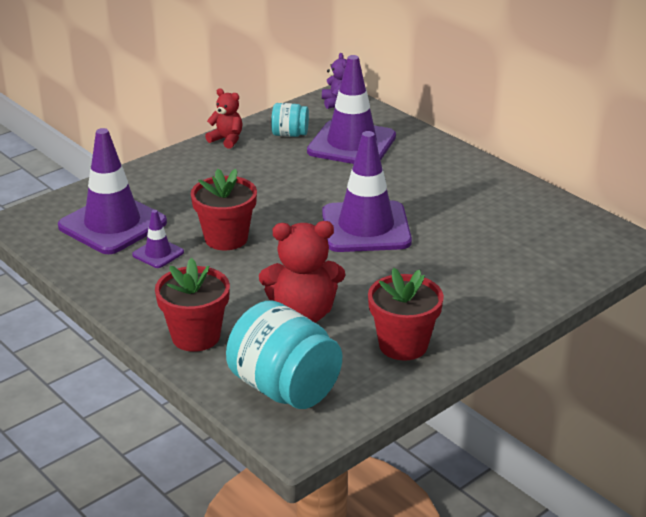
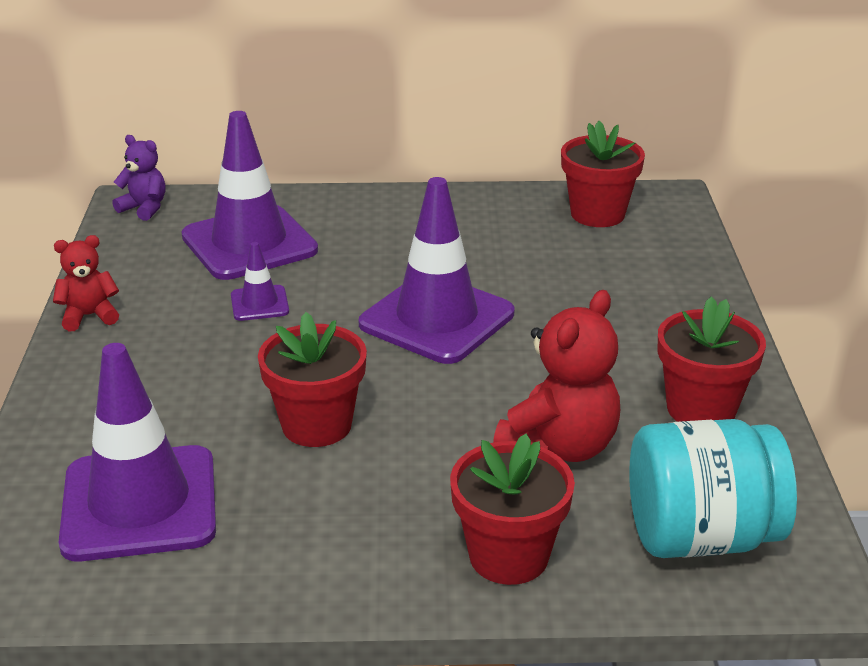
camera: 50 degrees left, 0 degrees up
purple traffic cone [132,210,184,268] -> purple traffic cone moved to [231,242,289,321]
turquoise jar [271,103,309,137] -> none
none -> red flower pot [561,121,645,227]

